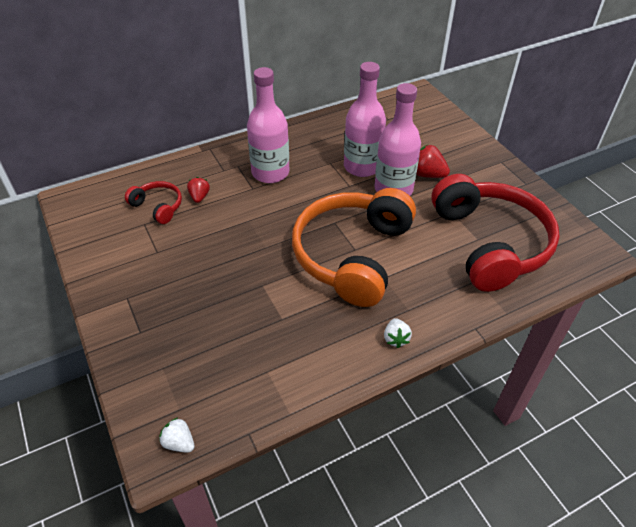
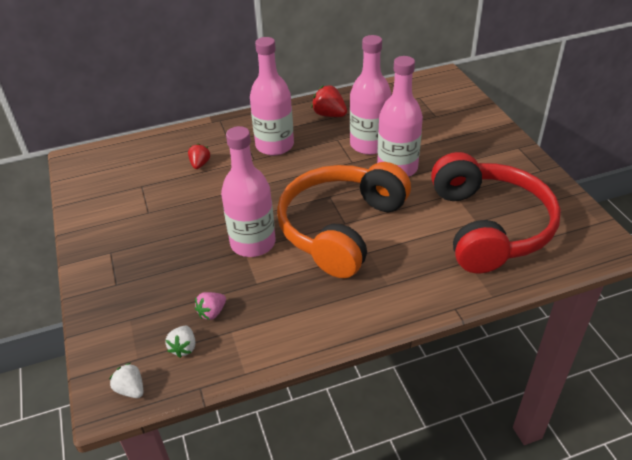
camera: 10 degrees right, 5 degrees down
red headphones [125,181,182,224] -> none
white strawberry [384,318,412,348] -> white strawberry moved to [165,326,196,358]
red strawberry [416,145,450,178] -> red strawberry moved to [311,85,347,117]
none -> pink strawberry [195,292,226,320]
none -> pink bottle [221,126,275,257]

